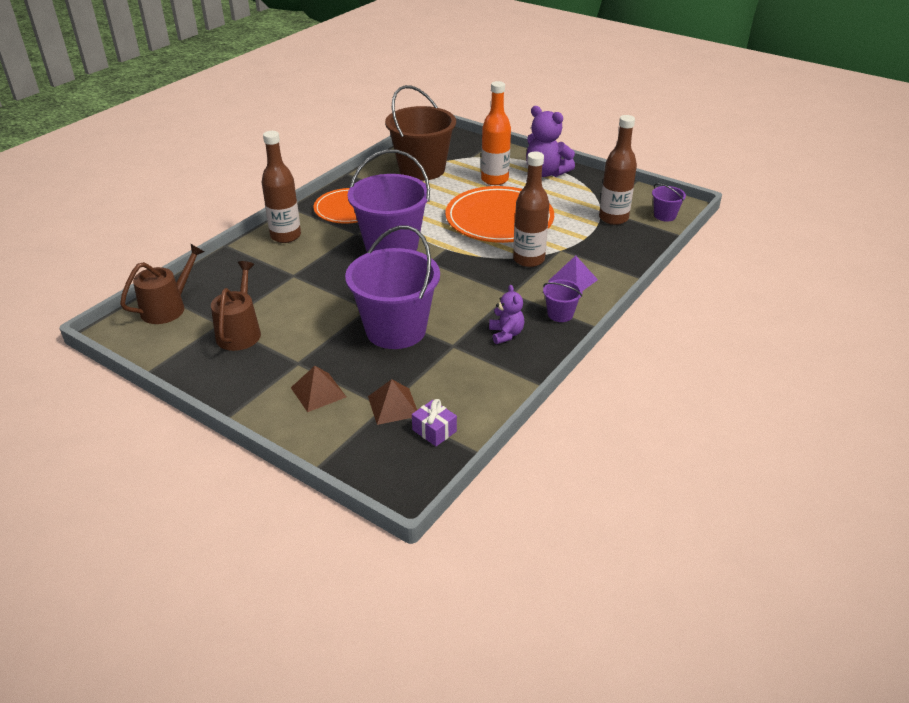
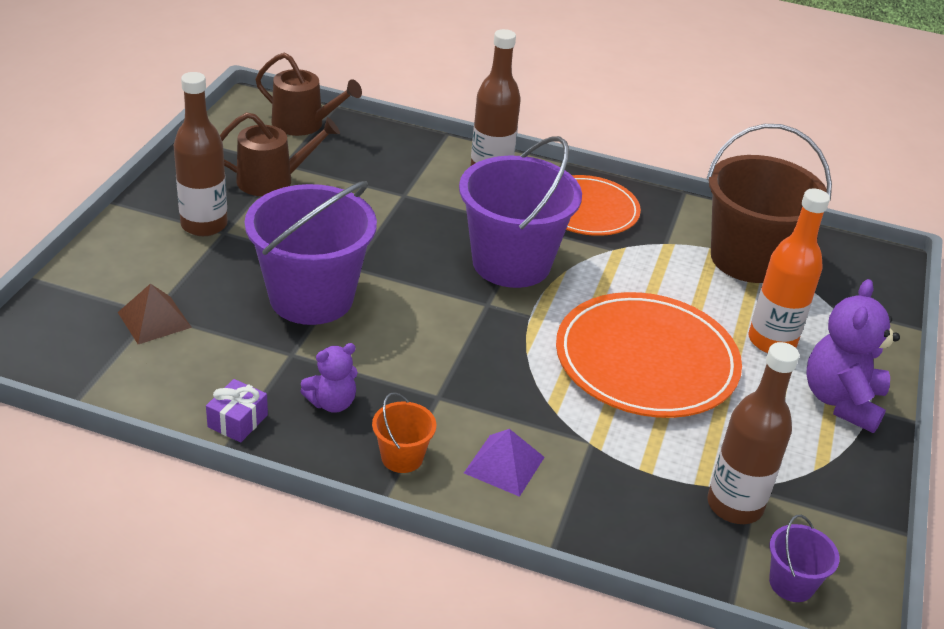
camera: 70 degrees right, 0 degrees up
brown pyramid [291,366,346,412] -> none
purple gift [412,399,457,446] -> purple gift moved to [206,379,268,442]
brown bottle [513,152,549,267] -> brown bottle moved to [174,72,228,236]
purple bucket [543,280,583,322] -> orange bucket [372,392,436,473]

